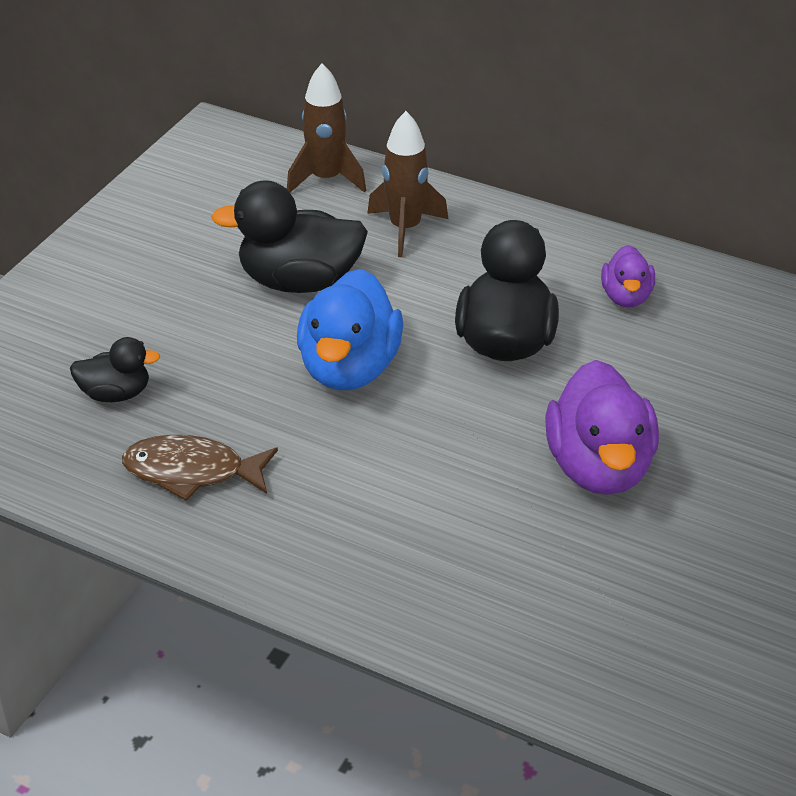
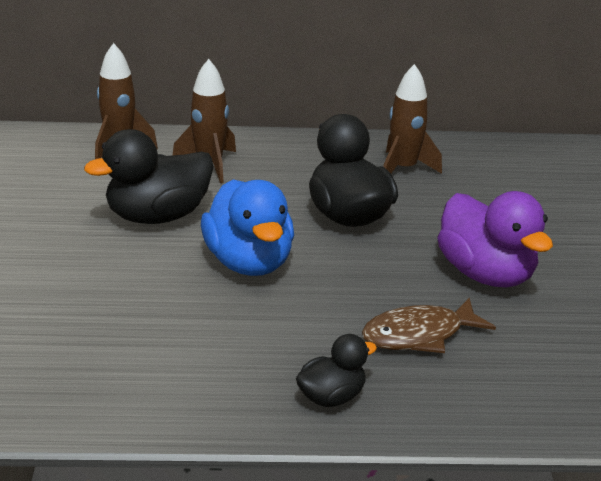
camera: 30 degrees left, 10 degrees down
black duck [70,337,160,402] -> black duck moved to [296,334,377,407]
brown fish [122,435,278,501] -> brown fish moved to [362,298,496,353]
purple duck [601,245,655,307] -> brown rocket [383,64,442,174]

